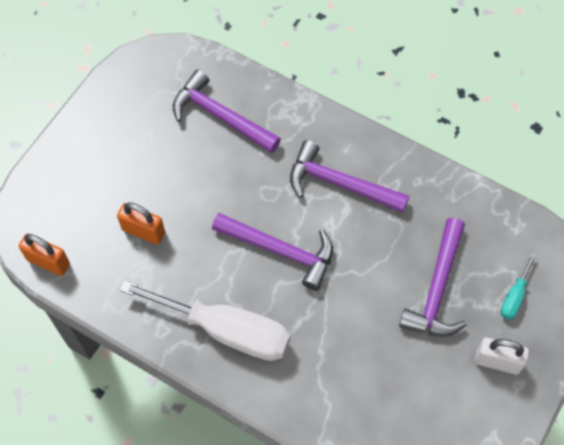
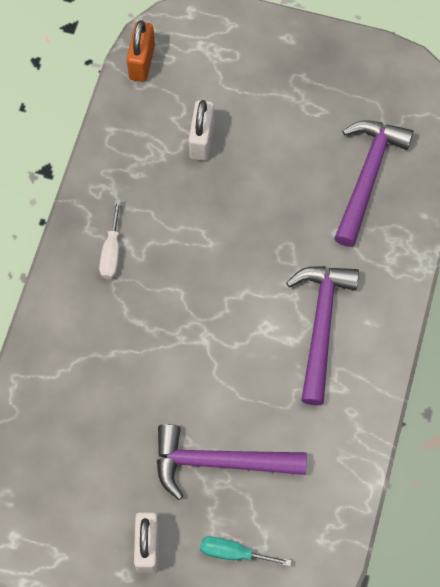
camera: 75 degrees right, 5 degrees up
orange padlock [117,203,165,245] -> white padlock [188,100,214,161]
white screwdriver [119,280,290,361] -> white screwdriver [99,199,121,279], size x0.43
purple hammer [212,213,333,291] -> none

